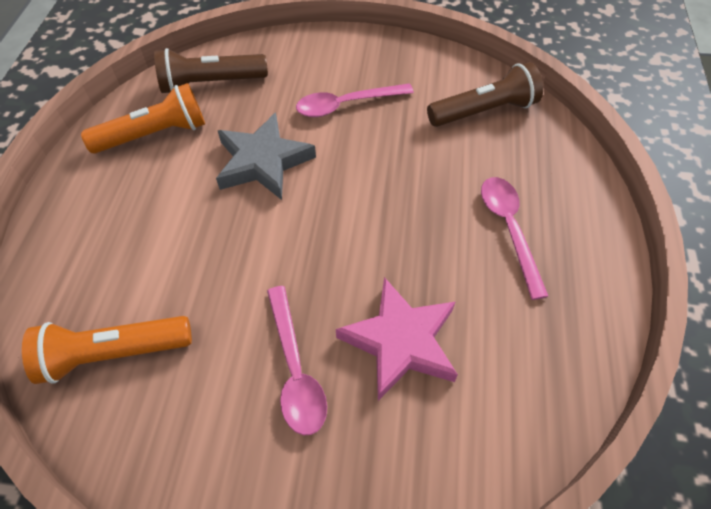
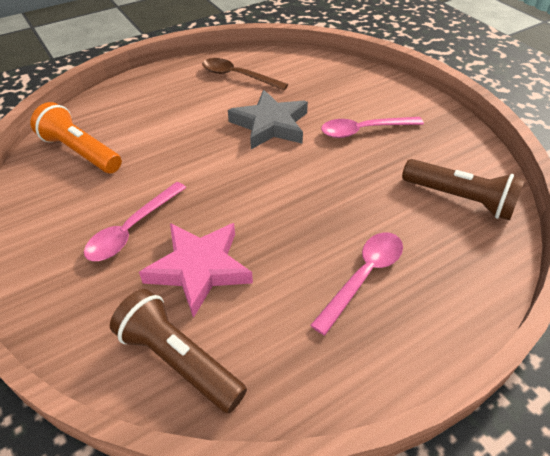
camera: 50 degrees right, 10 degrees down
orange flashlight [81,83,205,154] -> brown spoon [202,58,289,90]
brown flashlight [154,48,268,93] -> brown flashlight moved to [110,289,247,413]
pink spoon [296,83,414,117] -> pink spoon turned 45 degrees counterclockwise [321,117,424,138]

